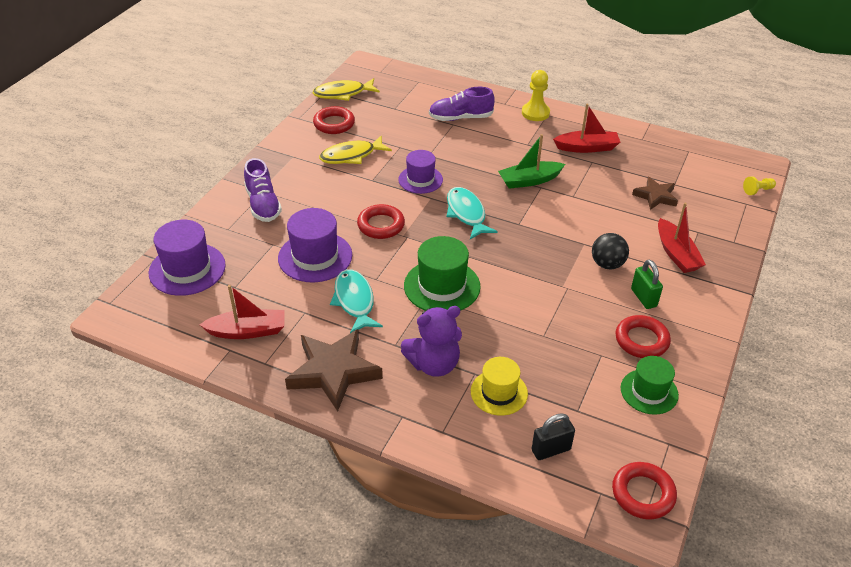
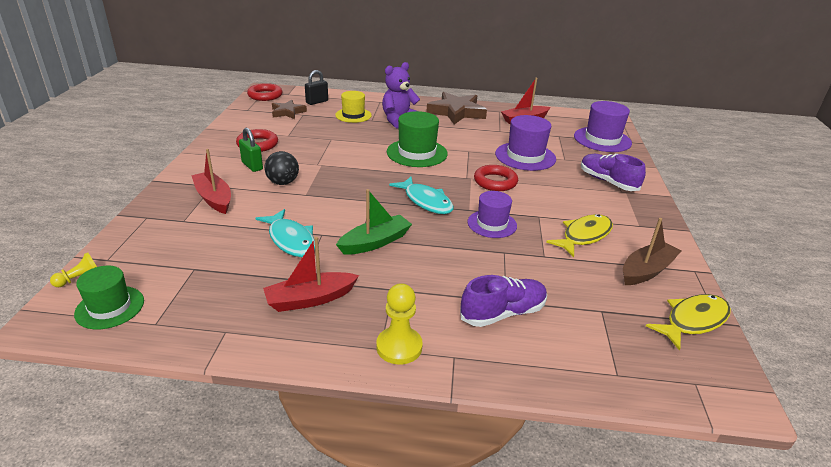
camera: 160 degrees right, 10 degrees down
red ring [313,106,355,134] -> brown boat [623,218,681,285]
turquoise fish [330,269,383,333] -> turquoise fish moved to [255,209,315,257]
green hat [621,356,679,415] -> green hat moved to [74,266,144,329]
brown star [632,177,678,210] -> brown star moved to [272,100,307,119]

